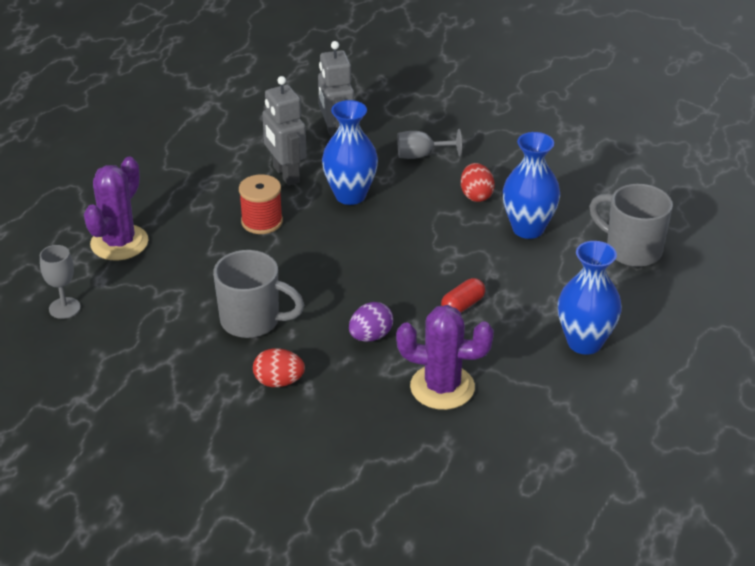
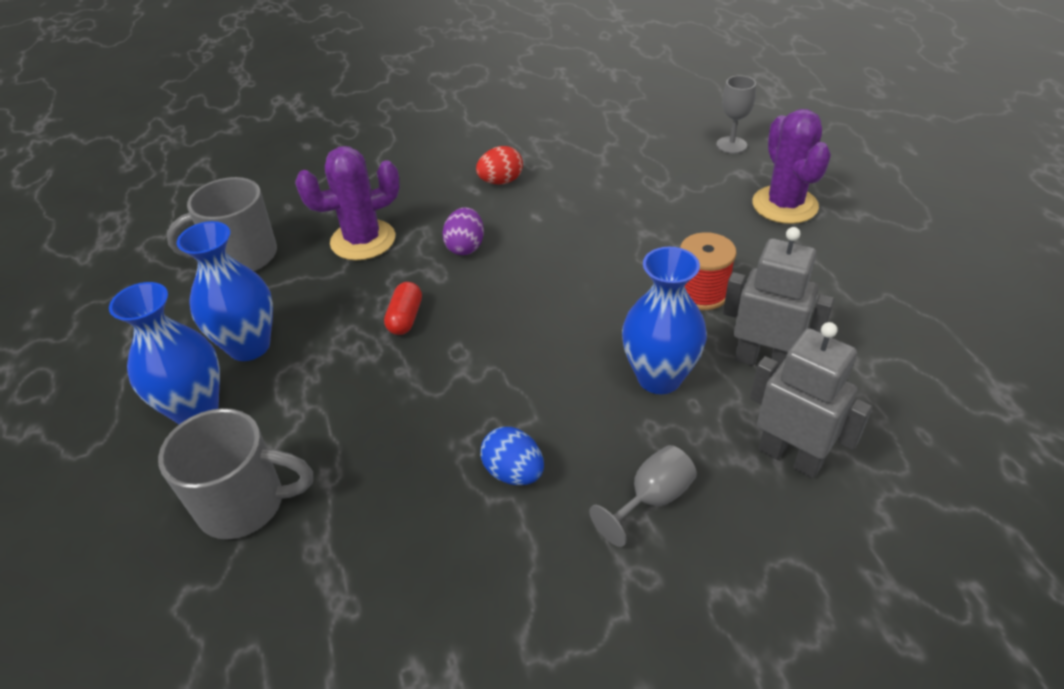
camera: 145 degrees right, 5 degrees up
grey mug [213,250,304,338] -> grey mug moved to [167,177,277,271]
red egg [461,163,495,202] -> blue egg [480,427,544,485]
blue vase [502,132,560,239] -> blue vase moved to [109,282,220,424]

